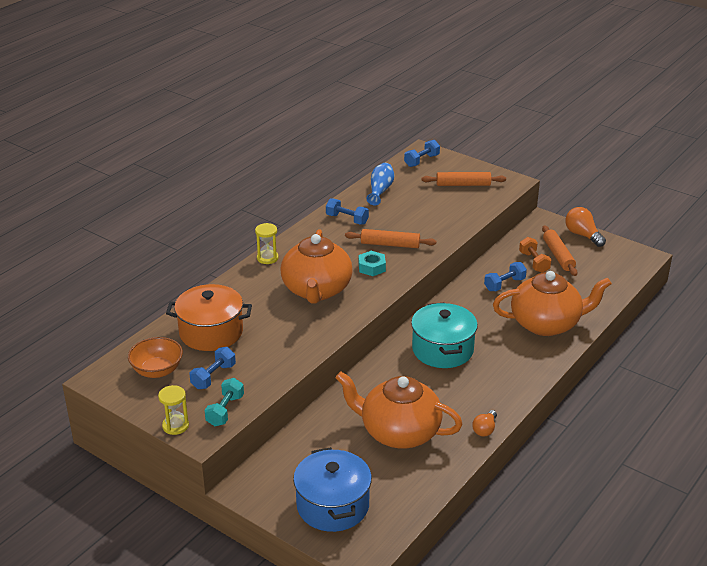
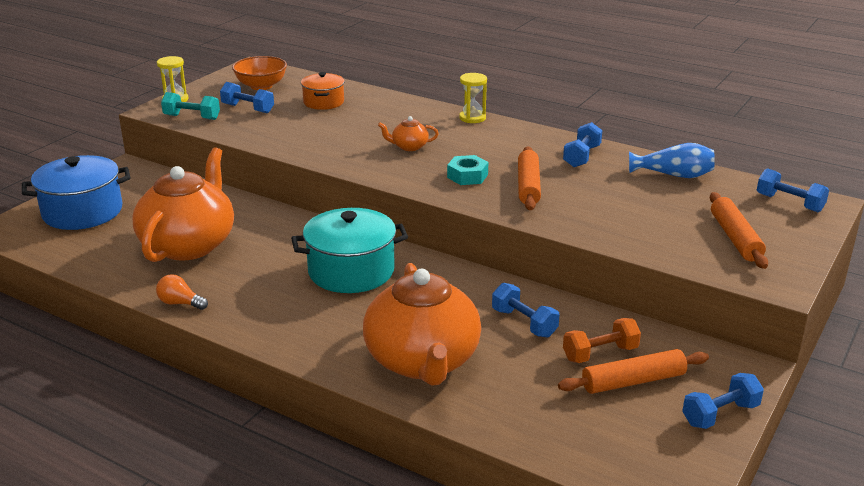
camera: 85 degrees right, 5 degrees down
orange pot [166,284,252,351] -> orange pot [301,72,345,110], size x0.59
orange teapot [281,229,353,304] -> orange teapot [378,116,439,151], size x0.41
orange light bulb [565,207,606,247] -> blue dumbbell [682,373,764,429]

